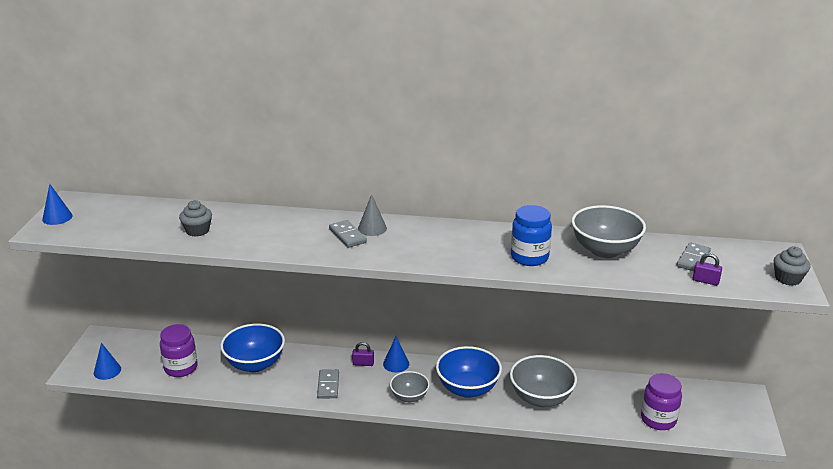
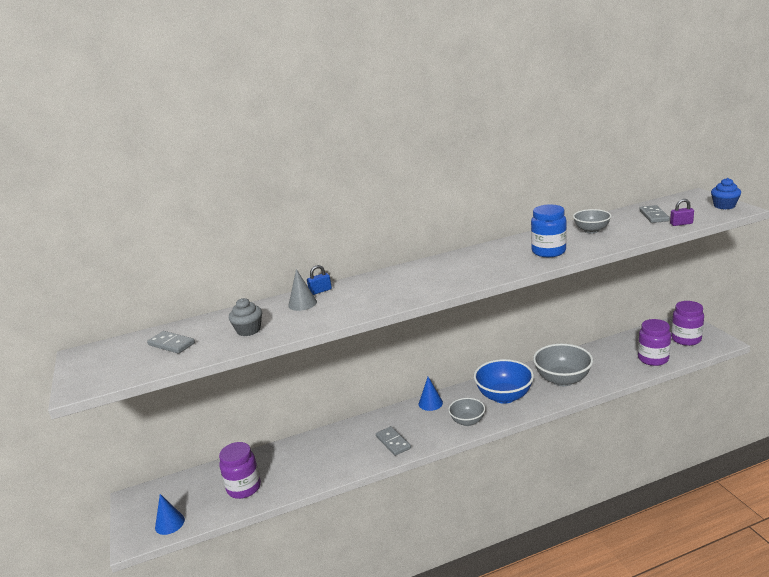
camera: 25 degrees left, 5 degrees down
blue cone [42,184,73,225] -> none
blue bowl [220,323,285,372] -> none
grey domino [329,220,367,248] -> grey domino moved to [147,331,195,354]
purple padlock [352,342,374,366] -> none
grey cone [358,194,387,236] -> grey cone moved to [288,269,317,311]
grey bowl [572,205,646,258] -> grey bowl [573,209,611,233], size x0.60
grey cupcake [774,246,810,286] -> blue cupcake [711,178,741,209]
none -> blue padlock [307,265,332,295]
none -> purple jar [671,301,704,346]

